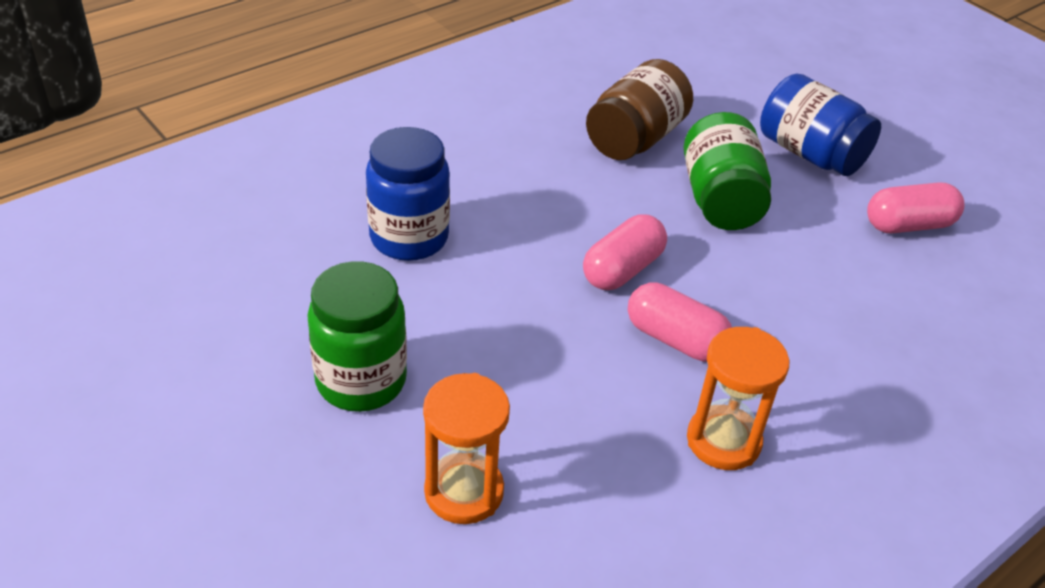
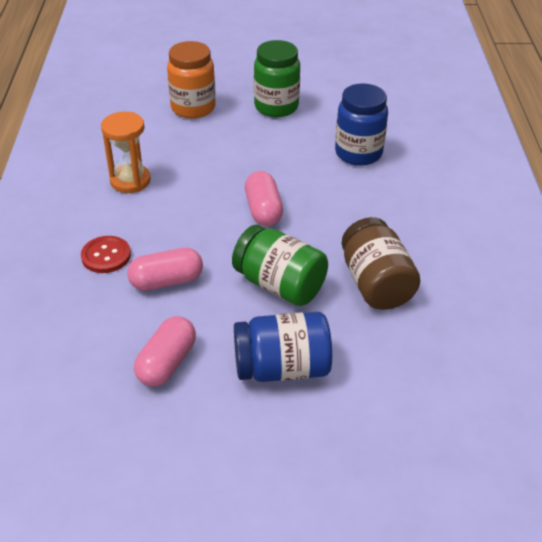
camera: 130 degrees right, 0 degrees up
orange hourglass [423,373,510,524] -> orange jar [167,41,216,119]
pink capsule [628,282,732,362] -> pink capsule moved to [127,248,203,291]
none -> red button [81,236,131,273]

